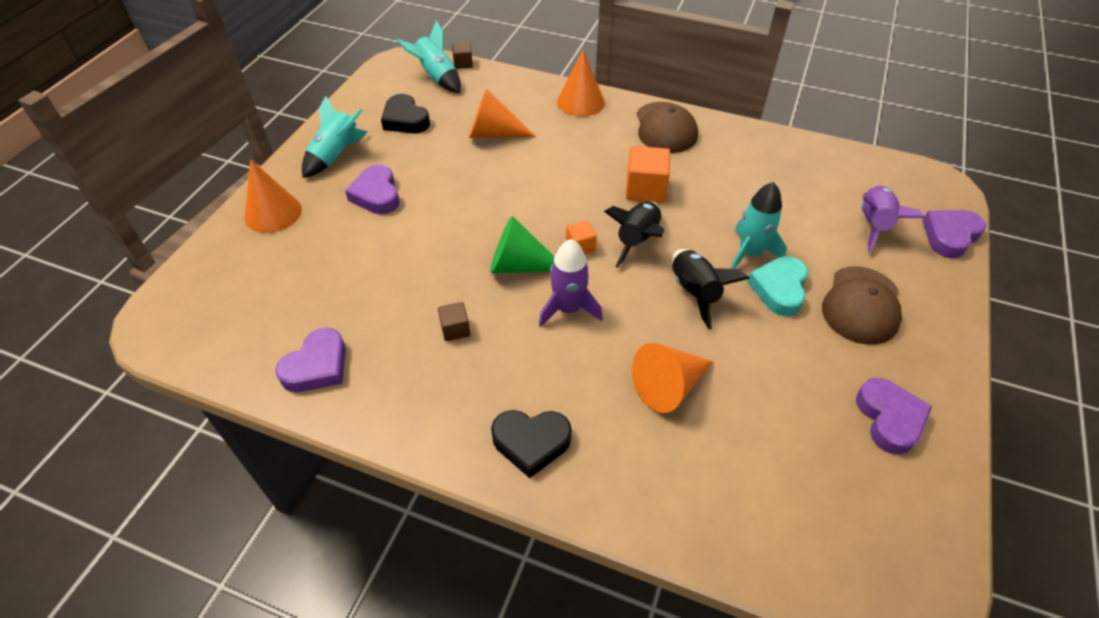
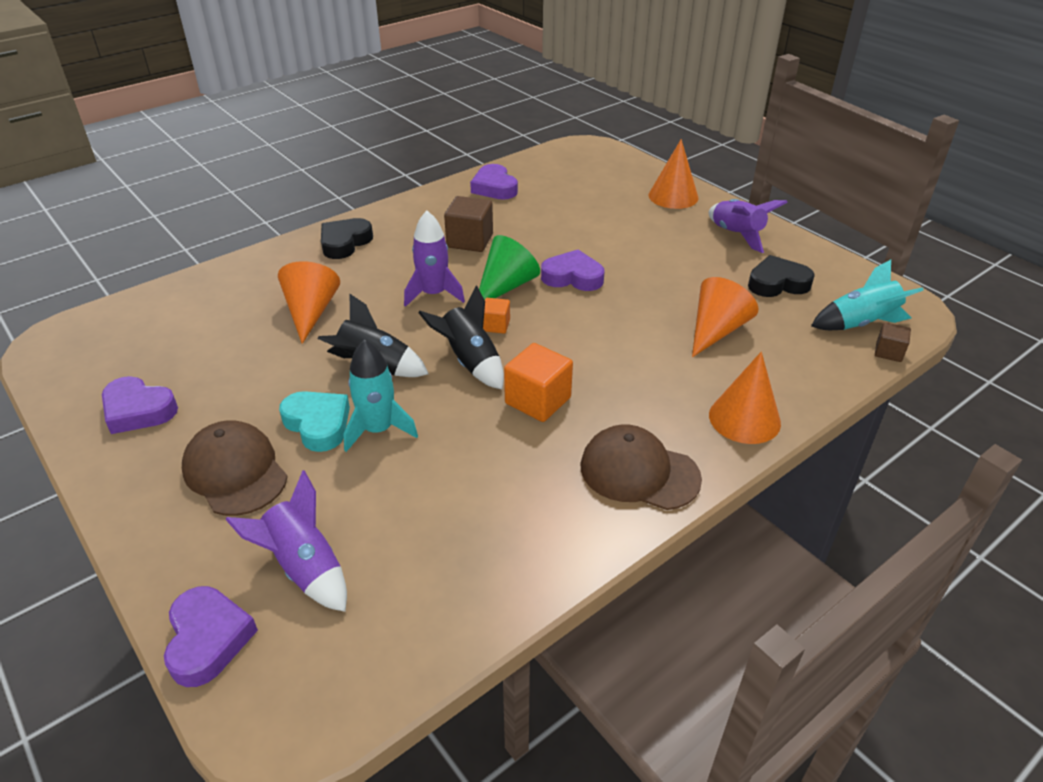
camera: 120 degrees right, 10 degrees down
turquoise rocket [302,96,367,178] -> purple rocket [709,199,788,253]
purple heart [345,165,400,214] -> purple heart moved to [541,250,605,291]
brown cube [438,302,470,341] -> brown cube [444,196,493,252], size x1.77

